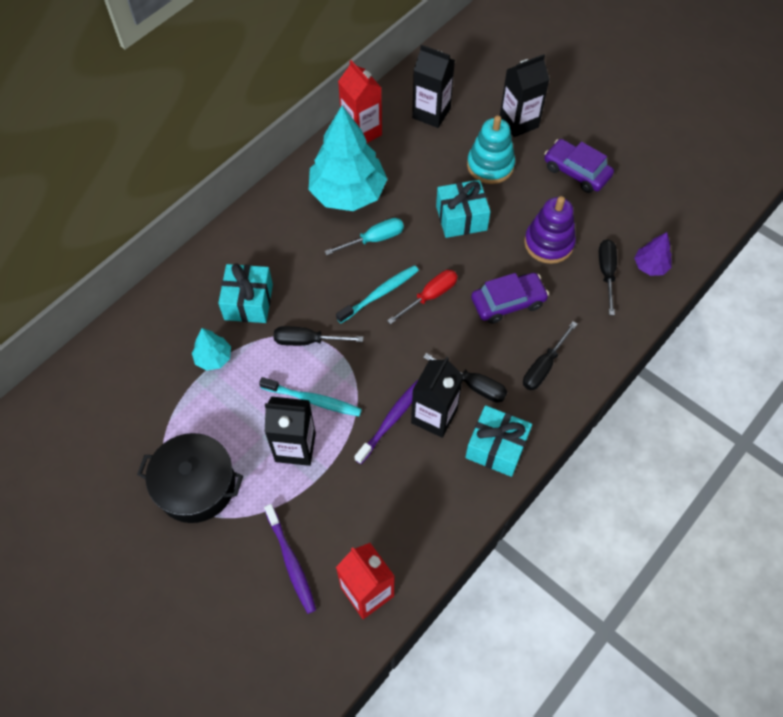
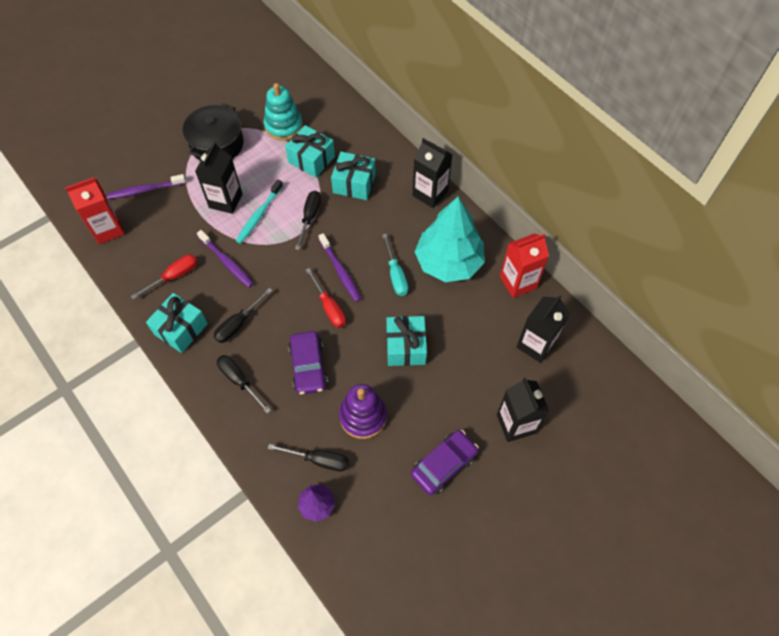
camera: 100 degrees right, 0 degrees up
turquoise tree [192,328,231,371] -> turquoise gift [285,125,335,178]
turquoise toothbrush [336,265,419,323] -> purple toothbrush [319,233,361,302]
black carton [411,357,463,438] -> black carton moved to [412,138,453,208]
turquoise stacking toy [467,115,515,184] -> turquoise stacking toy moved to [264,83,303,141]
none -> red screwdriver [131,254,198,300]

